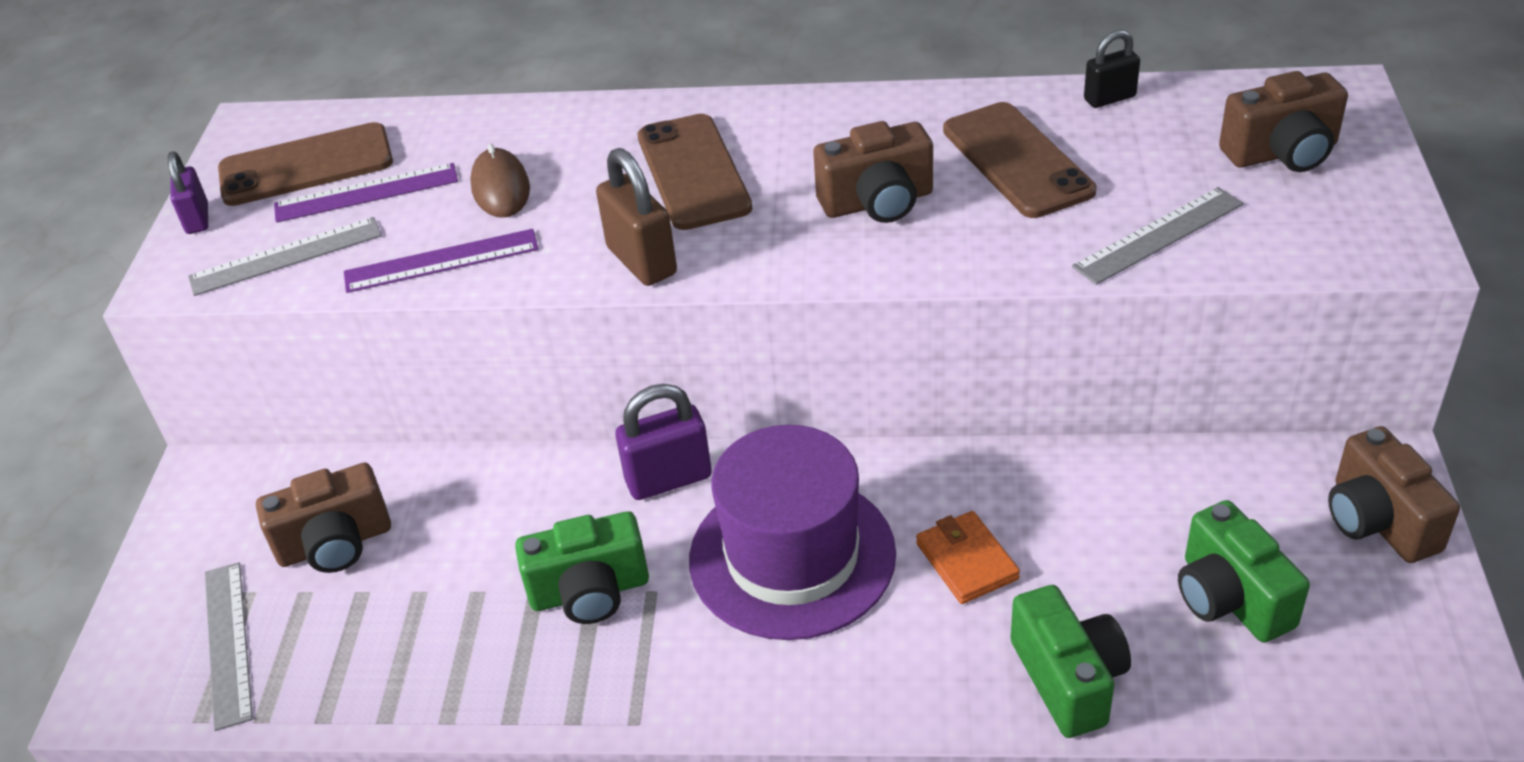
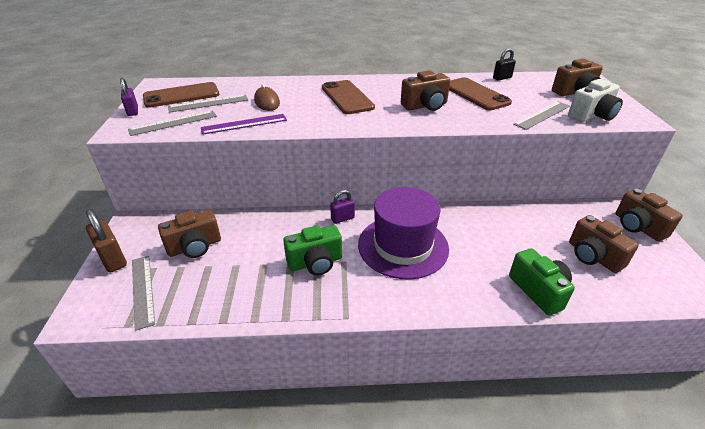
camera: 10 degrees left, 5 degrees down
purple ruler [274,163,458,223] -> grey ruler [168,95,248,113]
brown padlock [596,148,677,286] -> brown padlock moved to [86,209,127,273]
purple padlock [615,384,712,500] -> purple padlock [330,190,355,224], size x0.64
orange wallet [916,511,1020,604] -> none
green camera [1178,500,1310,643] -> brown camera [569,215,639,273]
none -> white camera [568,79,623,122]

